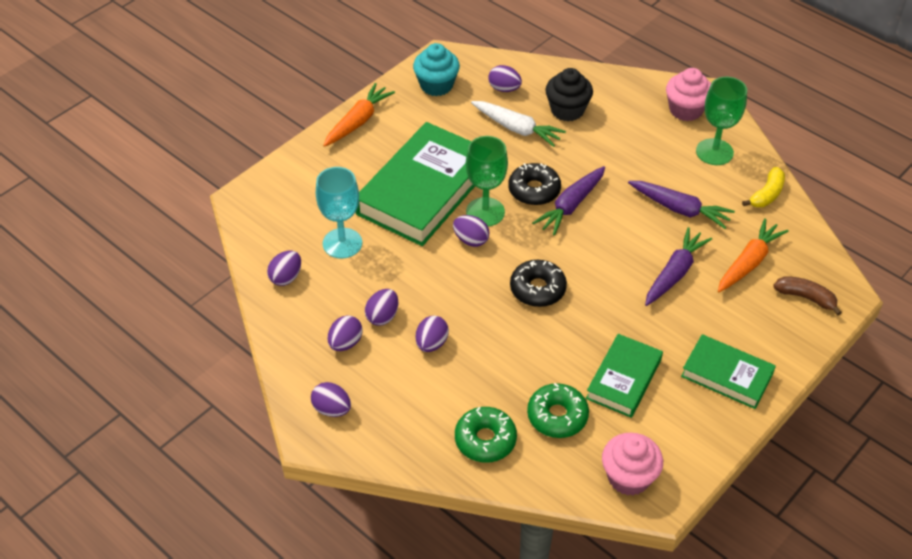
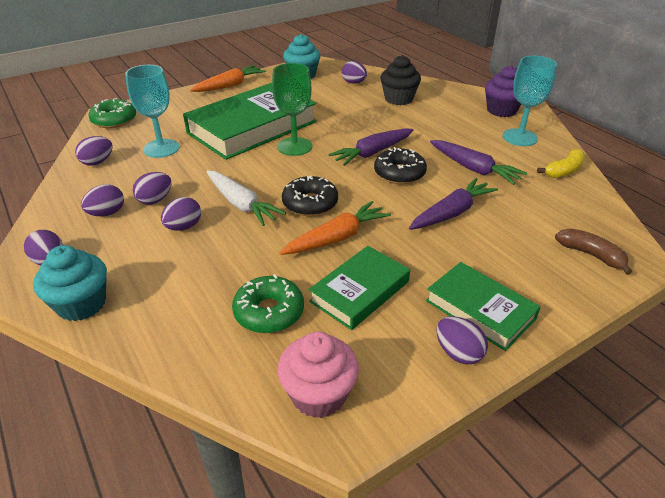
camera: 15 degrees right, 10 degrees down
purple egg [453,215,490,247] -> purple egg moved to [436,316,488,365]
green donut [455,407,517,462] -> green donut moved to [89,98,136,128]
white carrot [471,101,566,147] -> white carrot moved to [206,170,286,226]
black donut [508,163,561,205] -> black donut moved to [374,147,427,184]
pink cupcake [666,68,711,121] -> purple cupcake [485,66,521,117]
green goblet [696,77,747,165] -> turquoise goblet [503,56,557,146]
orange carrot [718,218,789,292] -> orange carrot moved to [280,201,391,255]
none -> turquoise cupcake [33,245,107,321]

